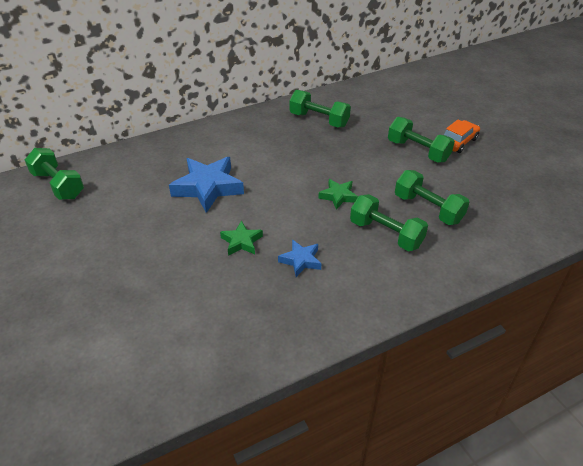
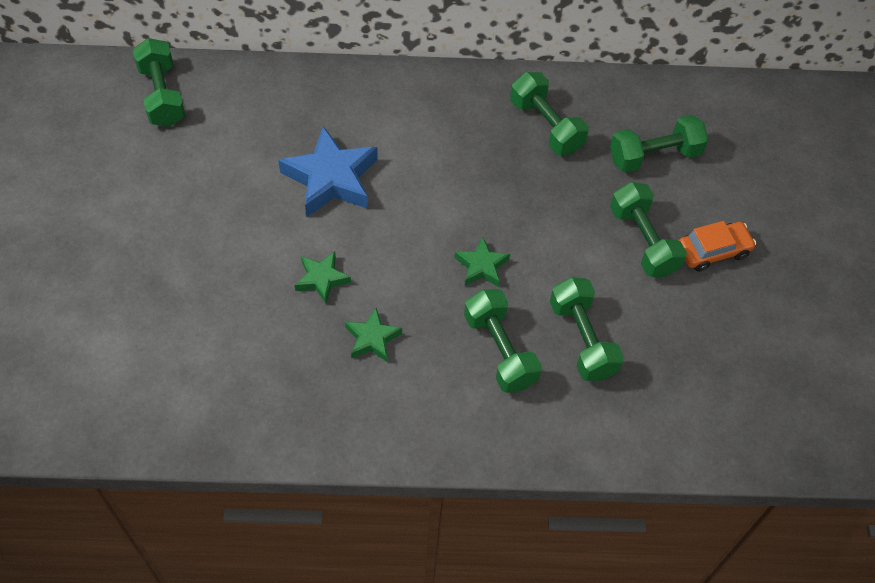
camera: 25 degrees right, 15 degrees up
blue star [278,240,321,277] -> green star [345,308,402,362]
none -> green dumbbell [610,114,708,173]

